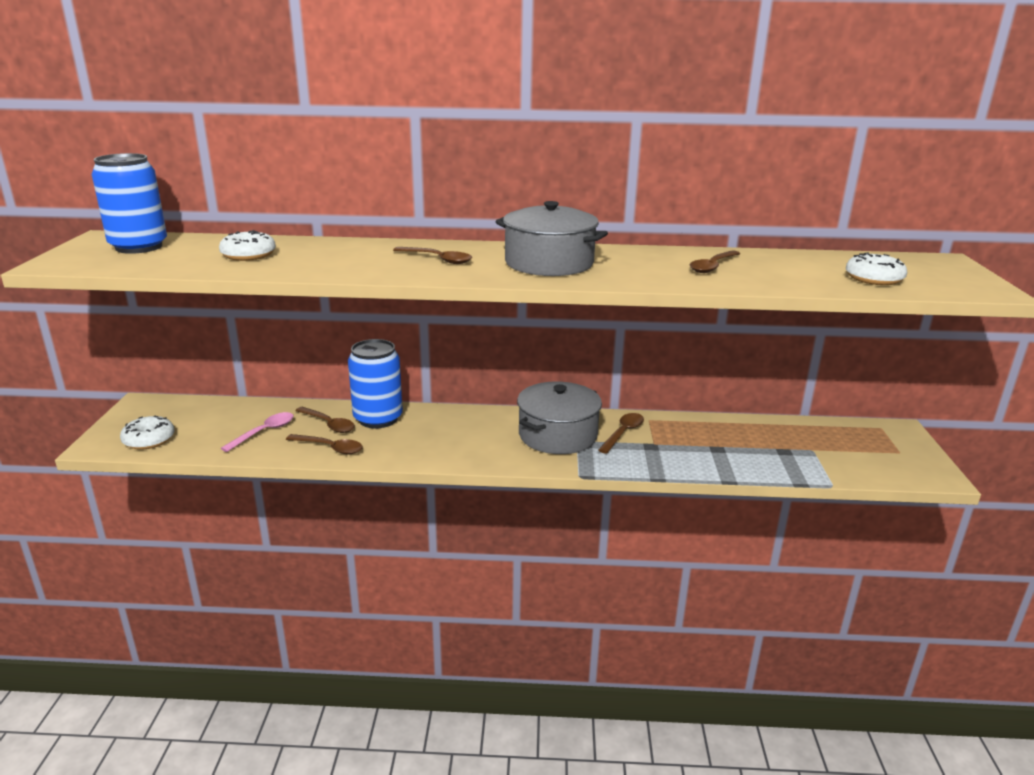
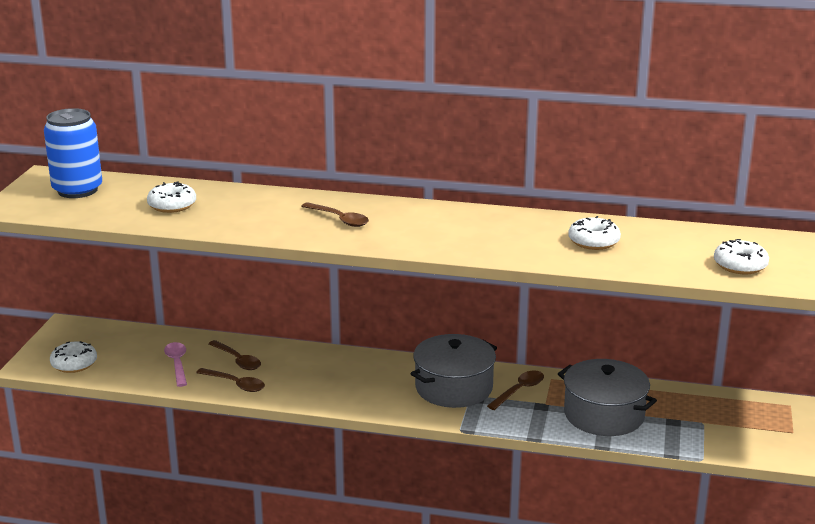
camera: 10 degrees right, 0 degrees up
pink spoon [221,412,294,452] -> pink spoon turned 60 degrees counterclockwise [164,342,187,387]
blue can [348,339,403,428] -> none
grey pot [496,201,608,276] -> grey pot moved to [558,359,657,436]
brown spoon [690,250,740,273] -> white donut [568,216,621,250]

